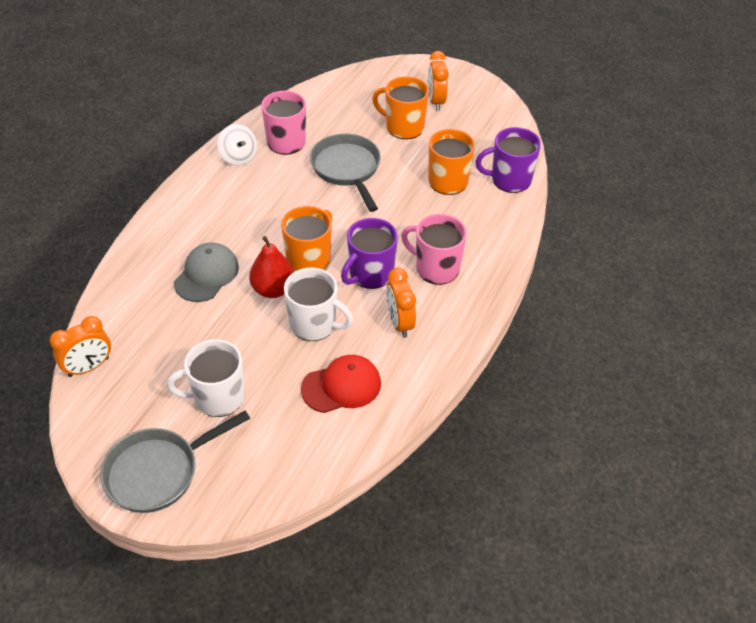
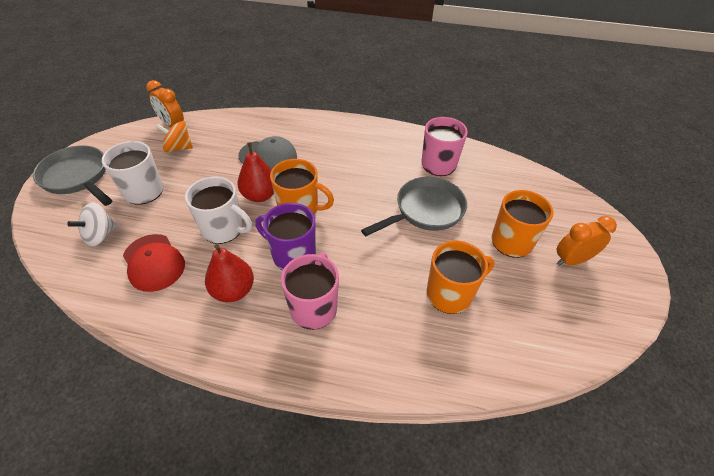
camera: 75 degrees right, 0 degrees up
white spinning top [217,124,257,166] -> white spinning top moved to [67,202,116,246]
white mug [284,267,353,341] -> white mug turned 75 degrees counterclockwise [185,176,252,244]
orange clock [386,268,416,338] -> red pear [205,244,254,302]
purple mug [475,127,541,193] -> none
none -> orange spinning top [156,121,193,152]

